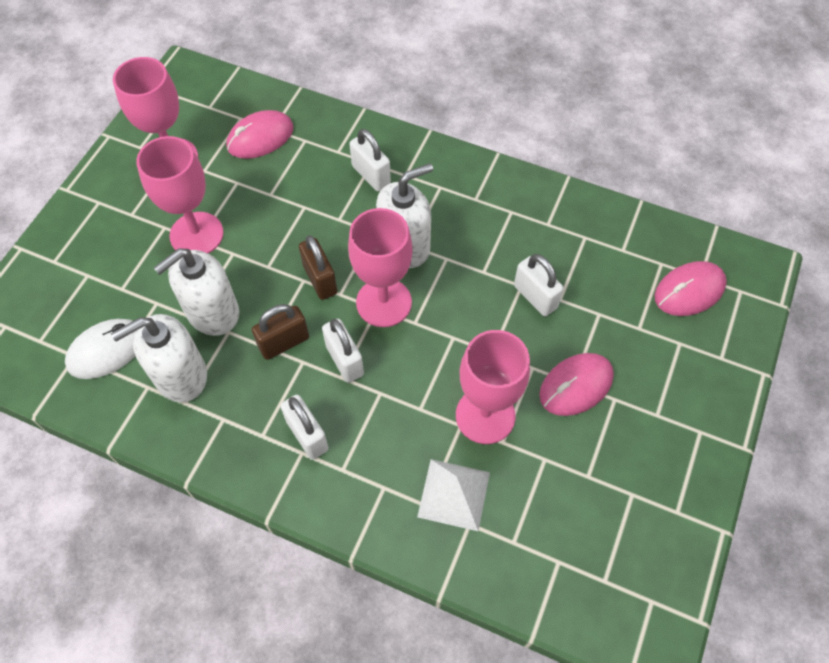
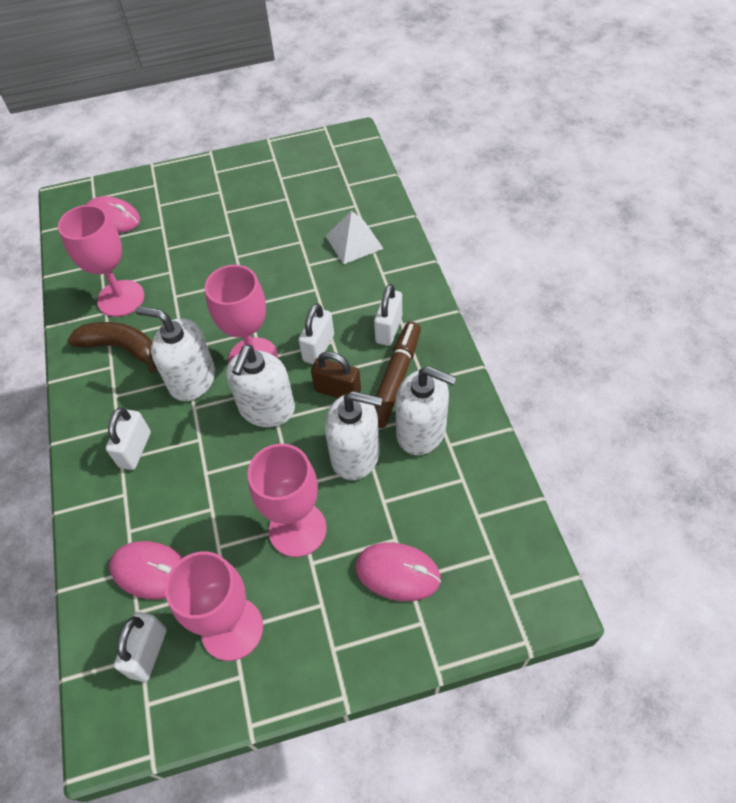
camera: 125 degrees left, 5 degrees down
white mouse [65,319,135,379] -> none
brown padlock [299,235,337,300] -> white soap dispenser [226,345,295,427]
pink goblet [456,330,530,444] -> pink goblet moved to [58,205,144,317]
white padlock [514,254,564,316] -> white padlock moved to [114,612,167,682]
pink mouse [539,353,614,416] -> pink mouse moved to [355,542,441,601]
none -> brown banana [67,322,157,373]
none -> brown marker [374,321,421,428]

